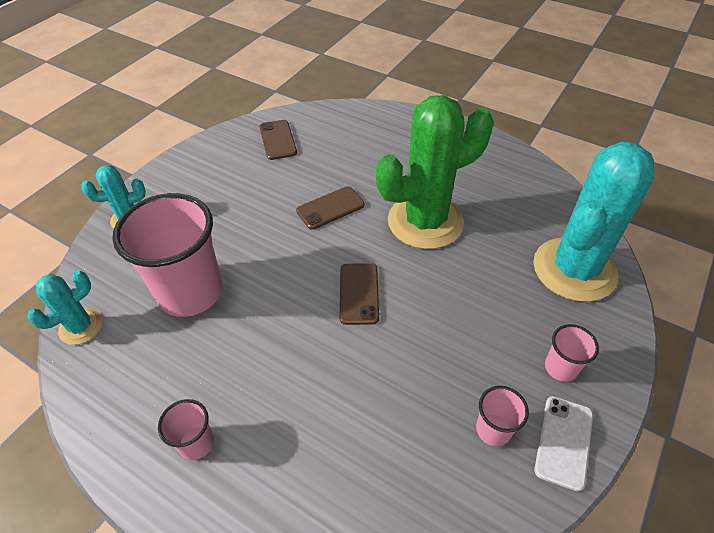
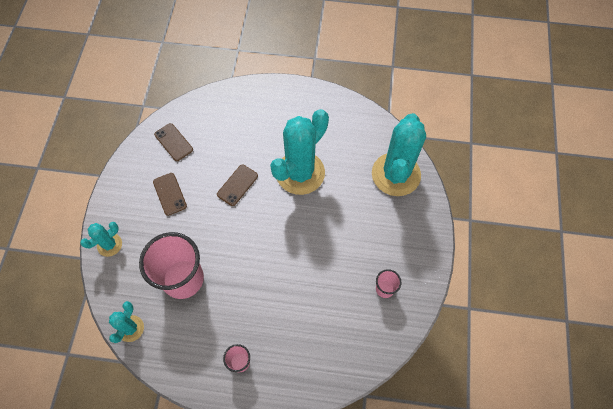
camera: 25 degrees left, 15 degrees up
brown phone [340,263,379,325] -> brown phone moved to [153,173,187,216]
green cactus [376,95,493,249] -> turquoise cactus [270,109,329,195]
white phone [534,396,593,491] -> none
pink cup [545,324,599,382] -> none

